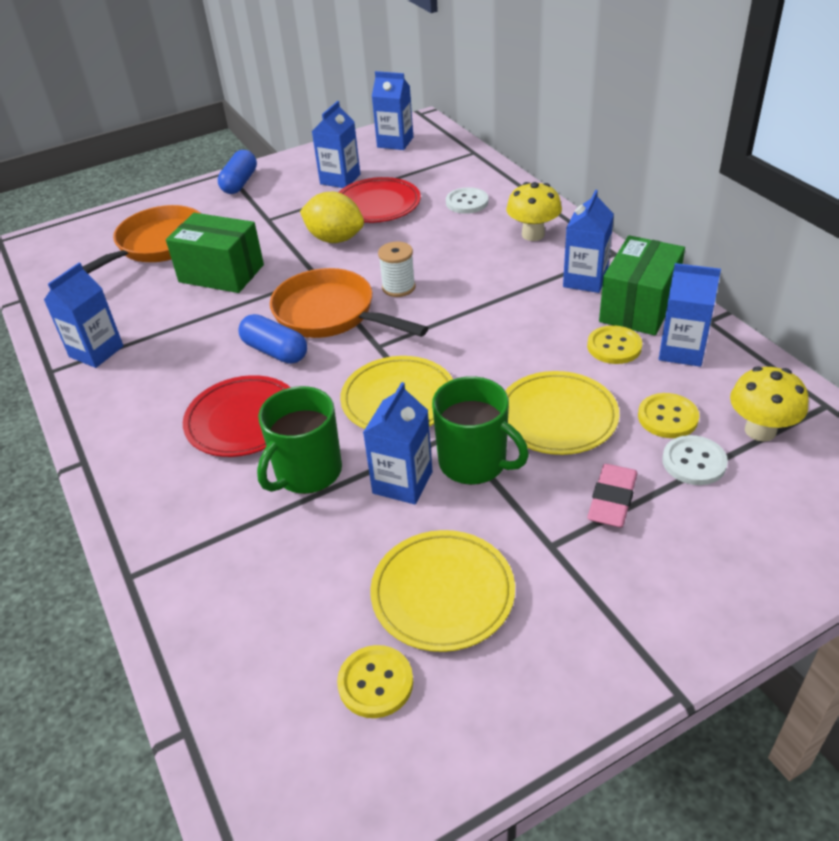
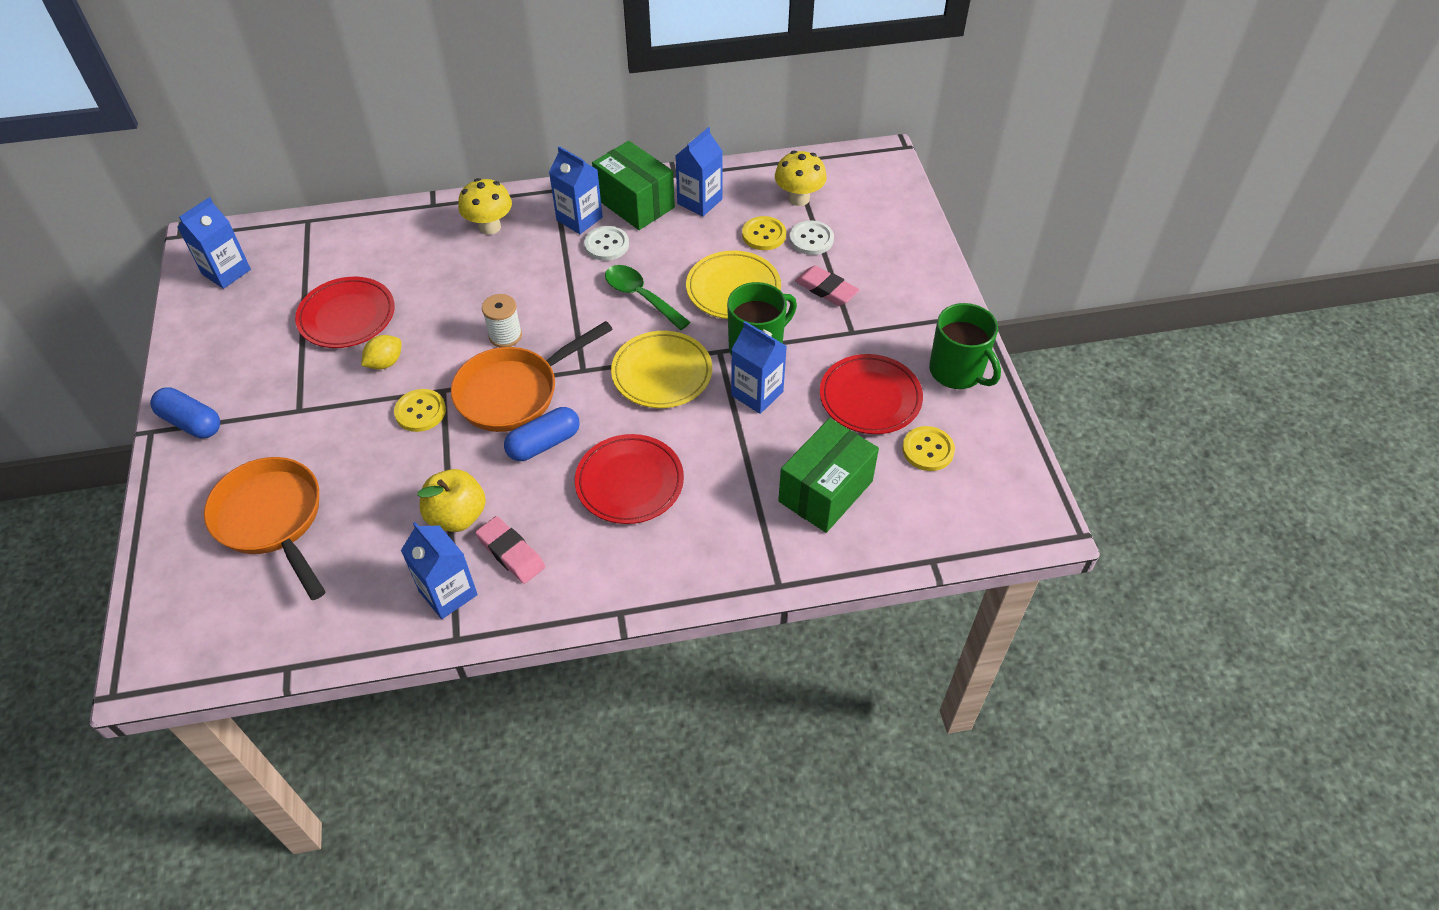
camera: 75 degrees left, 10 degrees up
green box [166,213,264,293] -> green box moved to [778,418,879,533]
green mug [257,386,342,494] -> green mug moved to [929,303,1001,389]
yellow lemon [300,192,364,243] -> yellow lemon [361,335,401,369], size x0.60
blue carton [312,101,360,188] -> none
yellow plate [370,530,515,652] -> red plate [820,354,923,434]
white button [446,187,488,214] -> white button moved to [584,226,629,261]
yellow button [587,325,642,364] -> yellow button moved to [394,389,446,432]
none -> yellow apple [417,469,486,532]
none -> pink eraser [475,516,545,584]
none -> green spoon [605,265,690,330]

